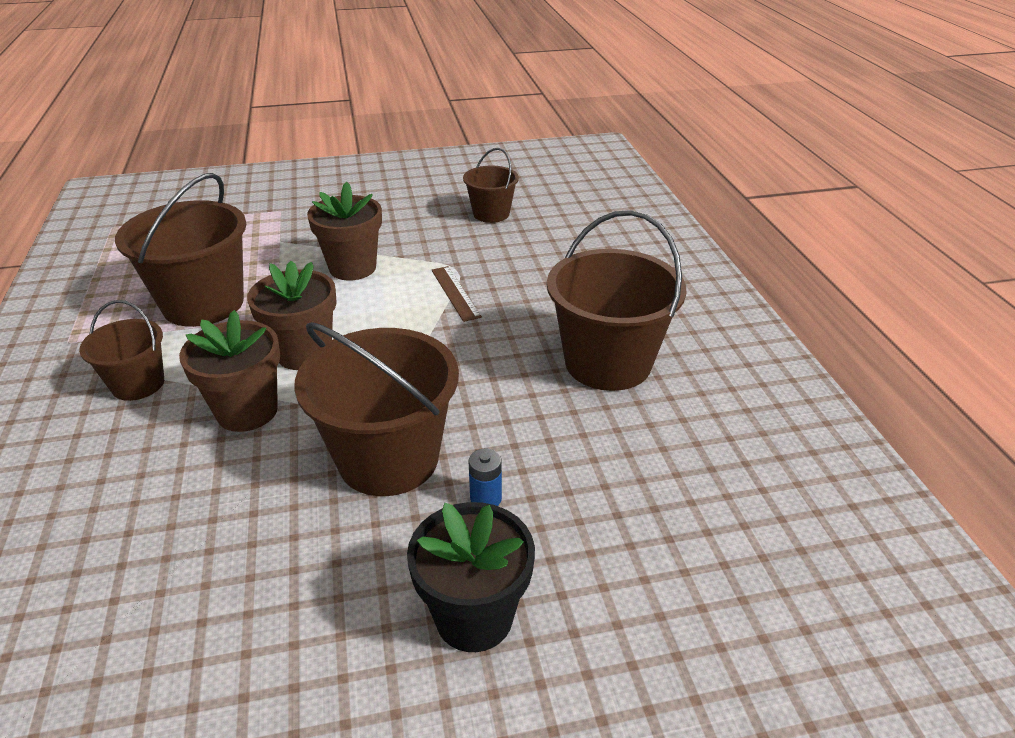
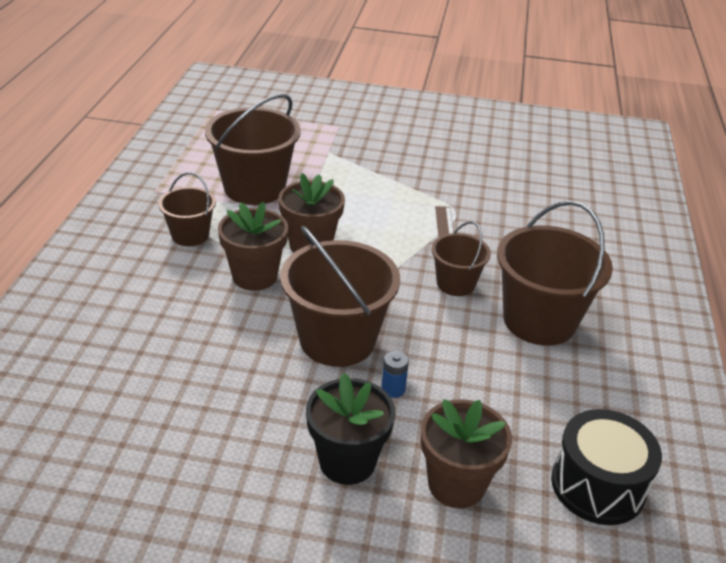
camera: 20 degrees right, 0 degrees up
brown flower pot [307,182,382,281] -> brown flower pot moved to [420,399,512,508]
brown bucket [463,148,519,223] -> brown bucket moved to [432,221,491,296]
none -> black drum [551,409,662,525]

